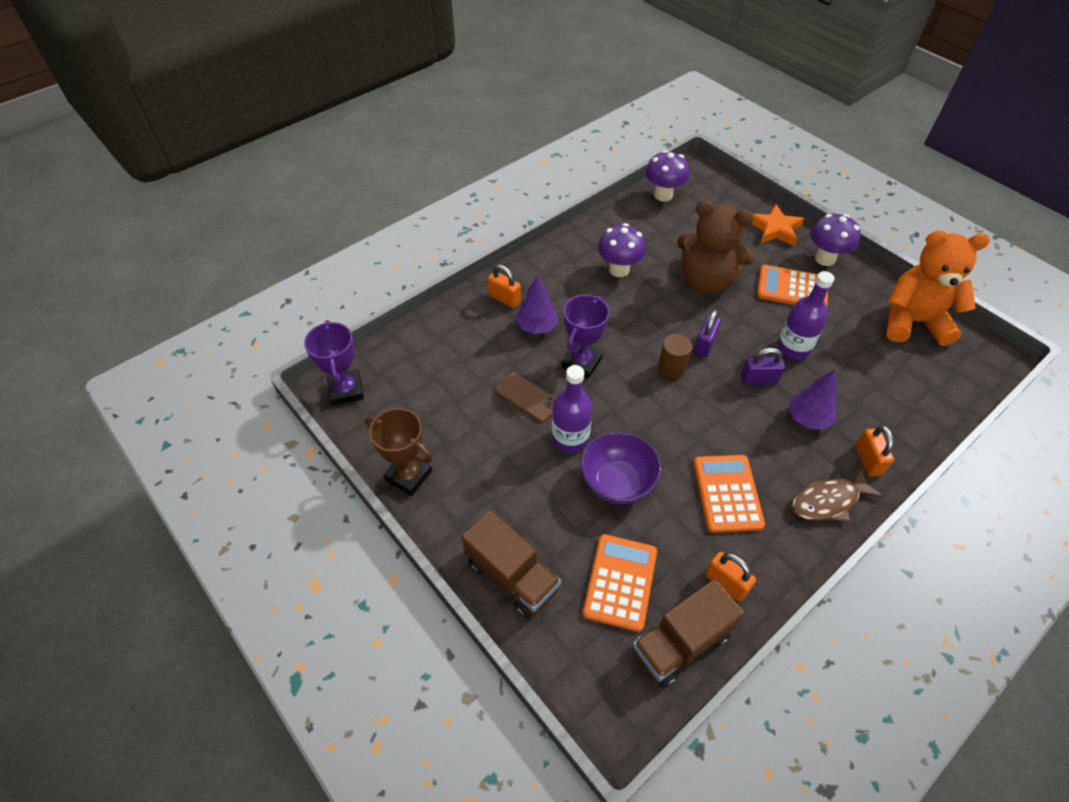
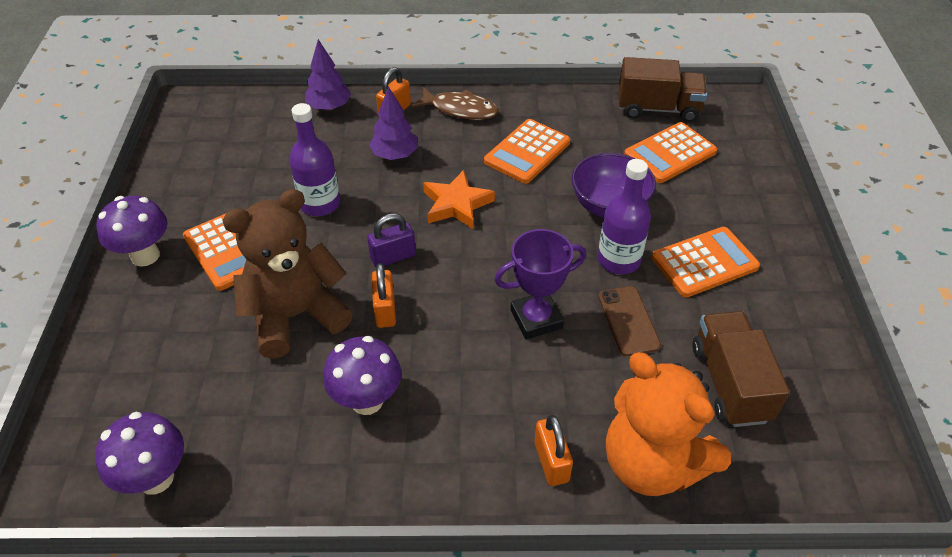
camera: 140 degrees left, 5 degrees down
purple trophy [304,320,364,406] -> none
brown trophy [365,408,433,496] -> none
brown truck [462,510,561,619] -> brown truck moved to [692,311,790,427]
purple tree [516,275,558,334] -> purple tree moved to [305,39,351,111]
brown cylinder [658,334,692,379] -> none
brown teddy bear [677,200,755,295] -> brown teddy bear turned 90 degrees counterclockwise [222,189,353,359]
orange padlock [705,552,756,602] -> orange padlock moved to [372,263,396,328]
purple padlock [741,348,785,385] -> none
orange star [752,204,804,246] -> orange star moved to [423,170,495,229]
orange teddy bear [887,230,990,346] -> orange teddy bear moved to [606,352,731,496]
none -> orange calculator [652,227,760,297]

